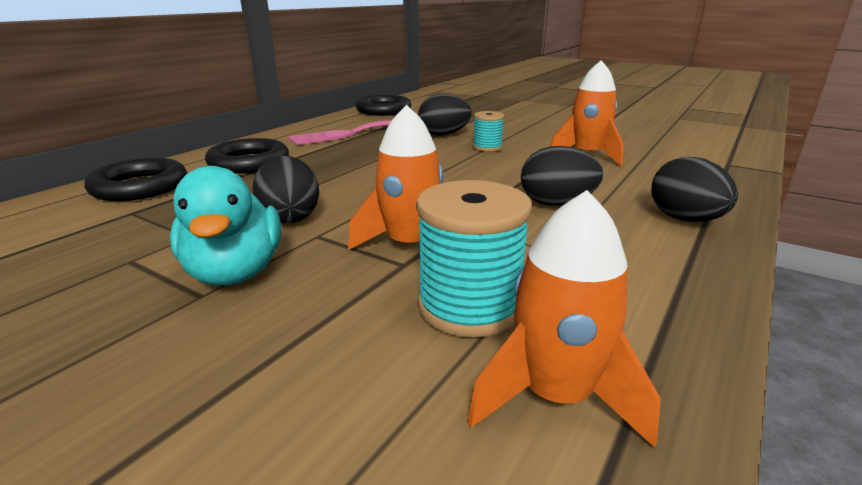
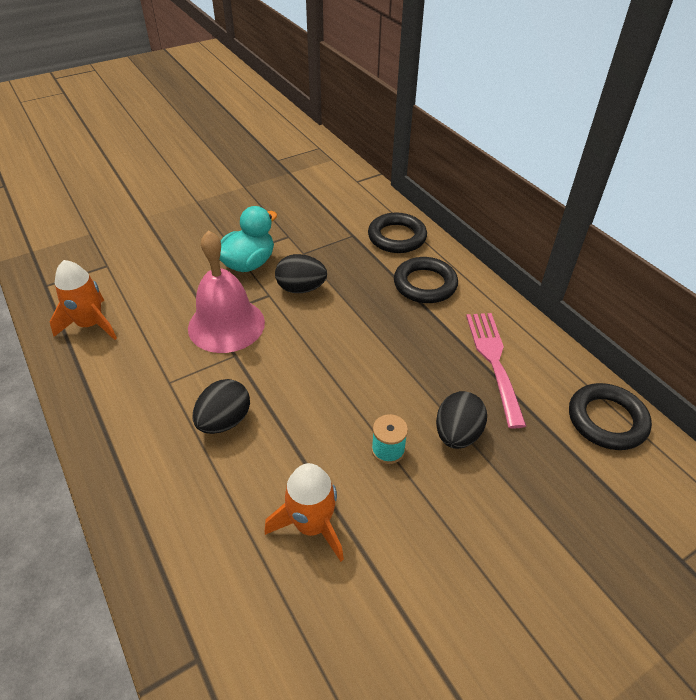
camera: 115 degrees right, 20 degrees up
turquoise duck [170,166,281,285] -> turquoise duck turned 120 degrees clockwise [220,206,277,272]
orange rocket [348,105,443,250] -> pink bell [188,230,265,353]
turquoise spool [416,180,532,338] -> none
black egg [651,157,738,222] -> none

